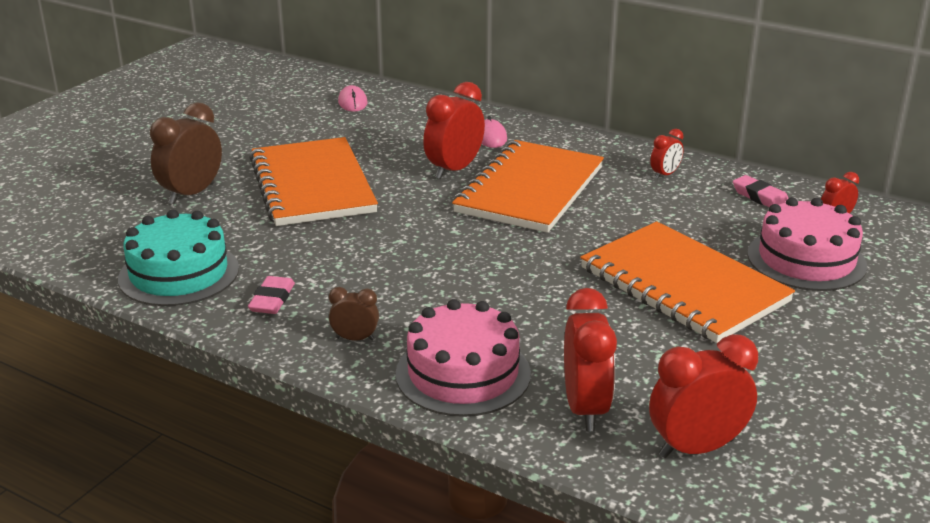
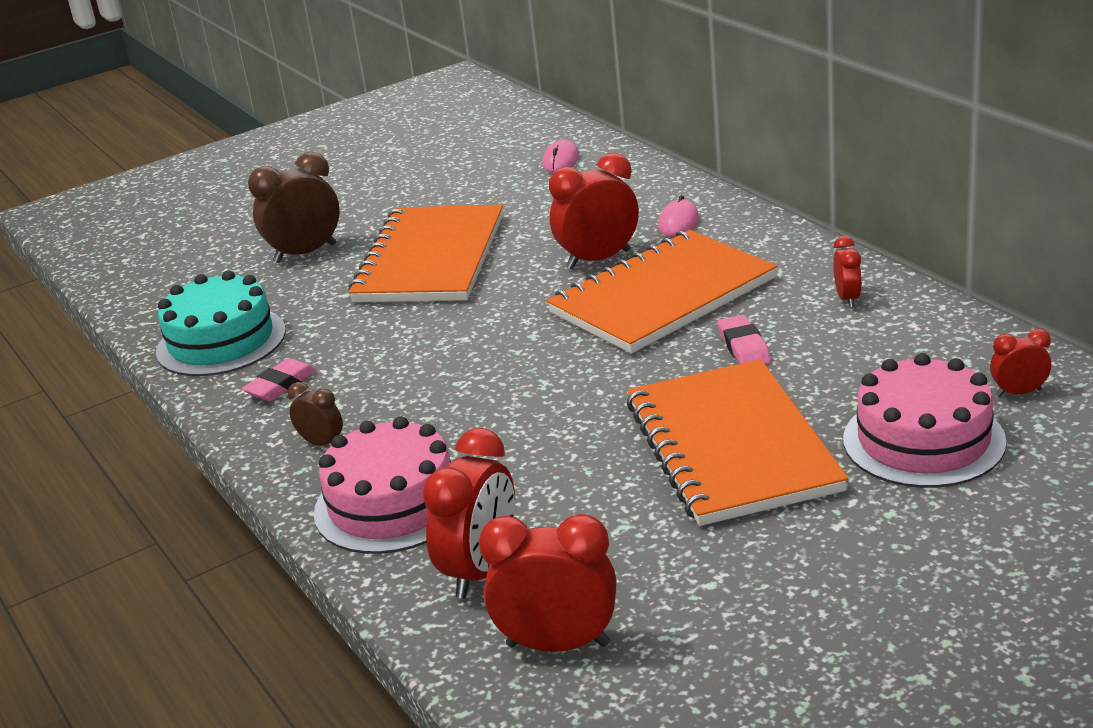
camera: 30 degrees right, 0 degrees up
red clock [650,129,684,179] -> red clock turned 75 degrees counterclockwise [833,236,862,307]
pink eraser [733,175,788,207] -> pink eraser moved to [718,315,771,364]

